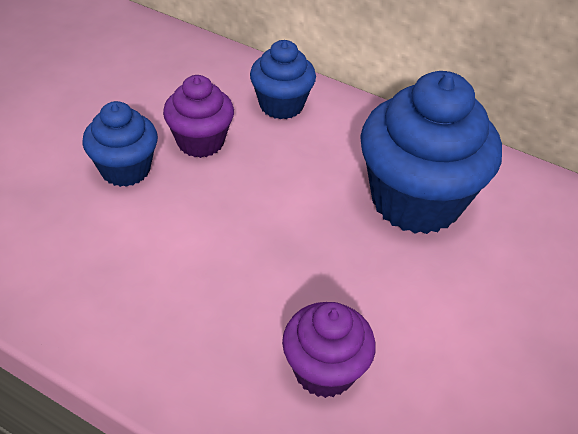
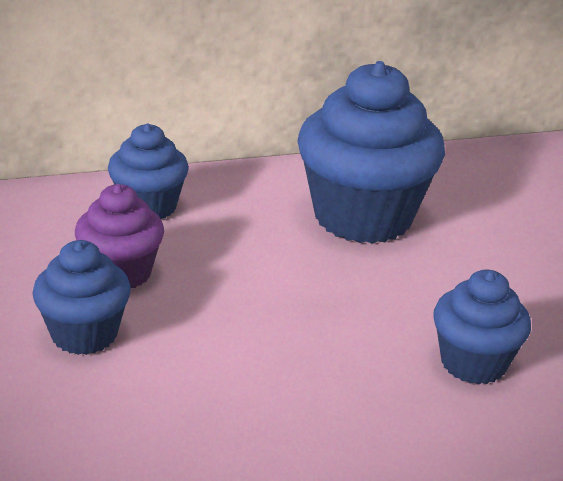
camera: 45 degrees left, 15 degrees down
purple cupcake [282,302,376,398] -> blue cupcake [433,270,531,385]

